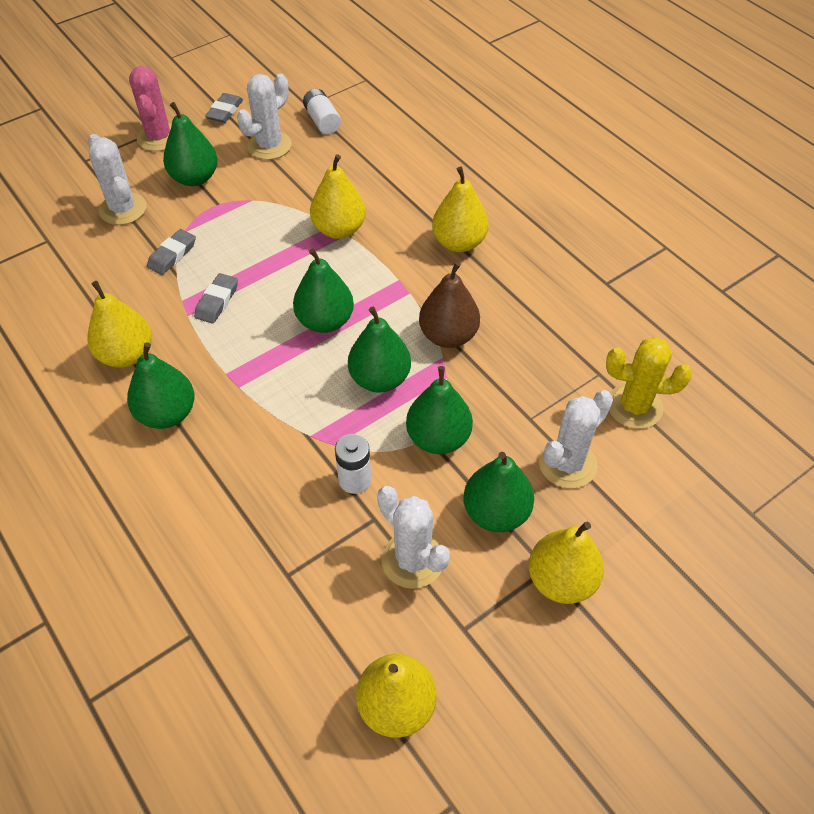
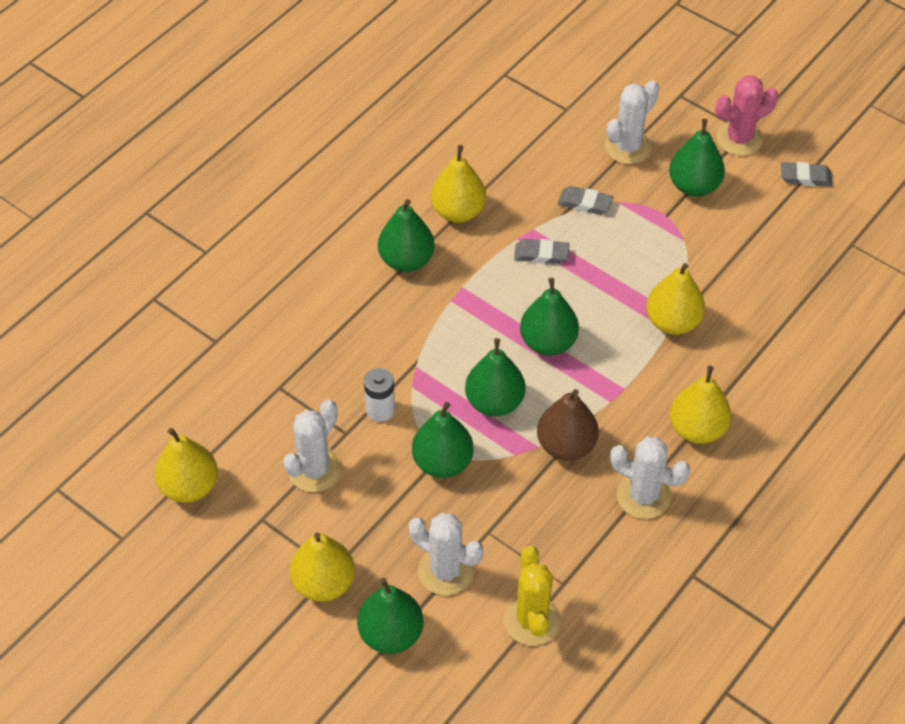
camera: 75 degrees right, 0 degrees up
white cactus [237,74,292,160] -> white cactus moved to [610,437,690,519]
white battery [303,89,341,134] -> none
green pear [463,452,534,532] -> green pear moved to [357,578,424,654]

